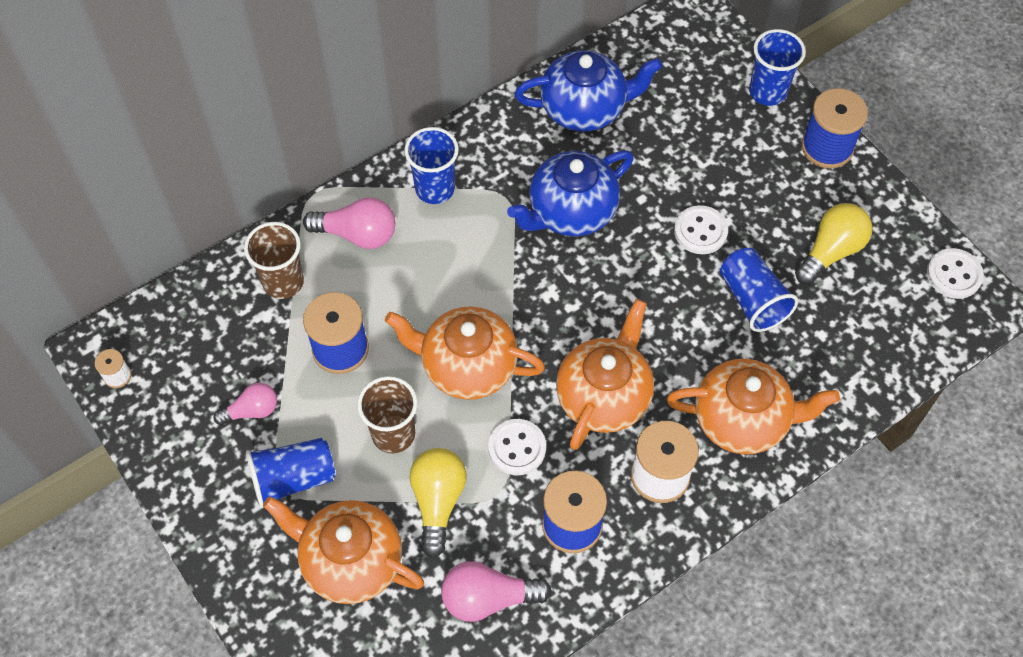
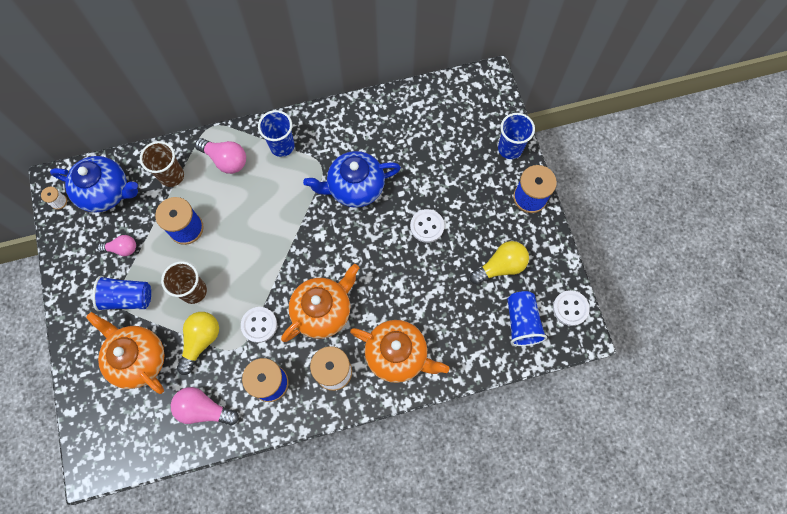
camera: 20 degrees right, 10 degrees up
orange teapot [385,306,545,400] -> none
blue teapot [515,51,662,132] -> blue teapot moved to [50,156,138,213]
blue cup [720,248,799,332] -> blue cup moved to [507,291,547,346]

